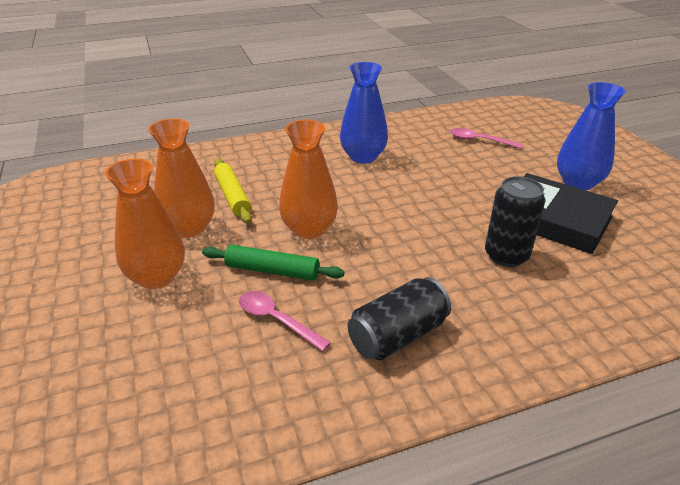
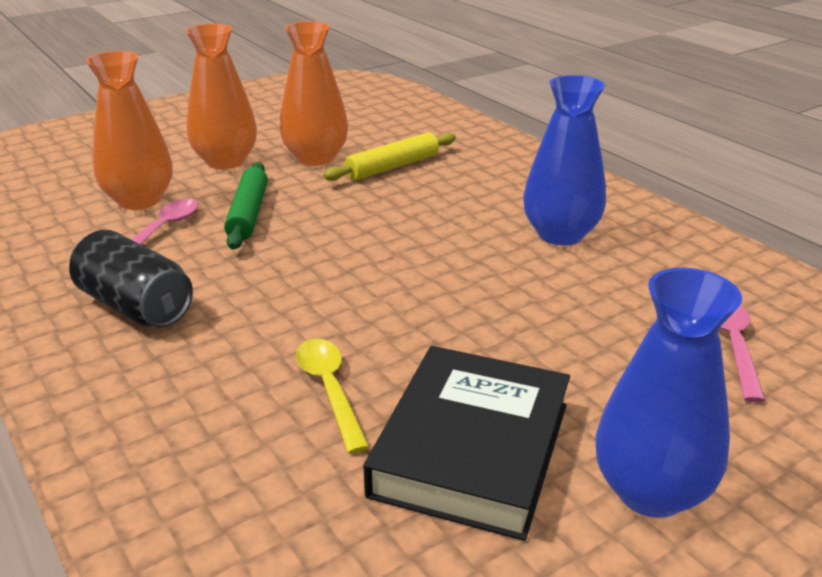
camera: 75 degrees right, 5 degrees down
orange vase [279,120,338,239] -> orange vase moved to [86,51,173,210]
black can [485,176,545,267] -> yellow spoon [296,339,369,454]

